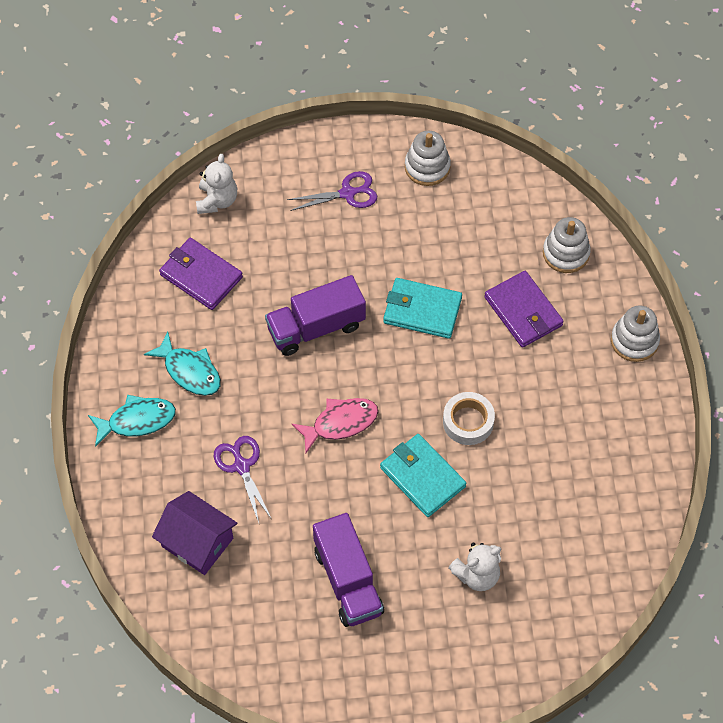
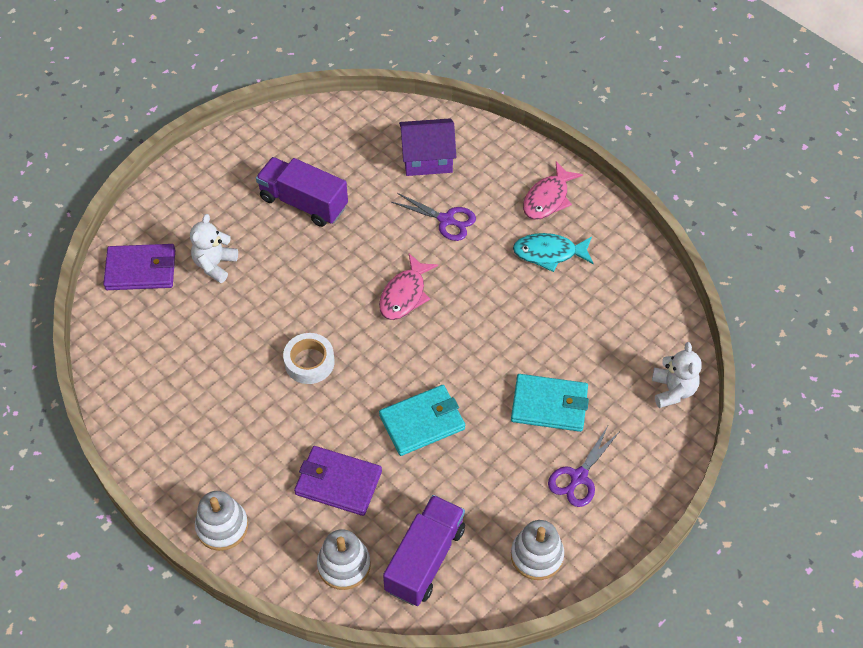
camera: 140 degrees right, 5 degrees down
turquoise fish [88,395,176,447] -> pink fish [523,161,583,220]
purple wallet [159,238,243,310] -> purple wallet moved to [103,244,175,290]
white teddy bear [196,154,237,214] -> white teddy bear turned 150 degrees counterclockwise [652,342,702,408]
purple truck [265,275,366,356] -> purple truck moved to [383,495,465,606]
turquoise wallet [380,434,466,517] -> turquoise wallet moved to [511,374,589,432]

